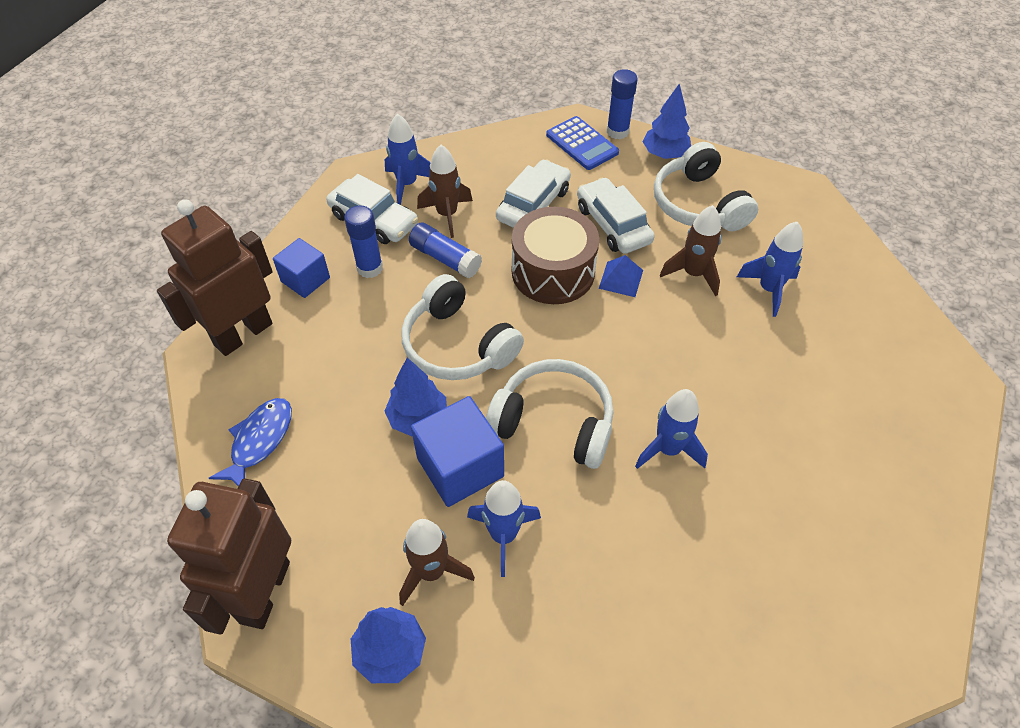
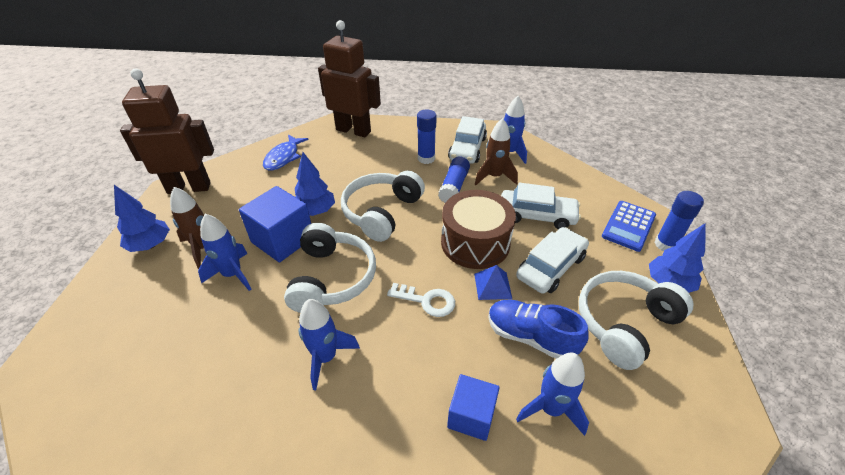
camera: 70 degrees right, 10 degrees down
blue fish [209,398,292,487] -> blue fish turned 105 degrees clockwise [263,135,309,171]
blue cube [273,238,330,298] -> blue cube moved to [447,374,500,441]
brown rocket [660,205,721,296] -> blue shoe [488,300,589,359]
none -> white key [387,283,455,317]

